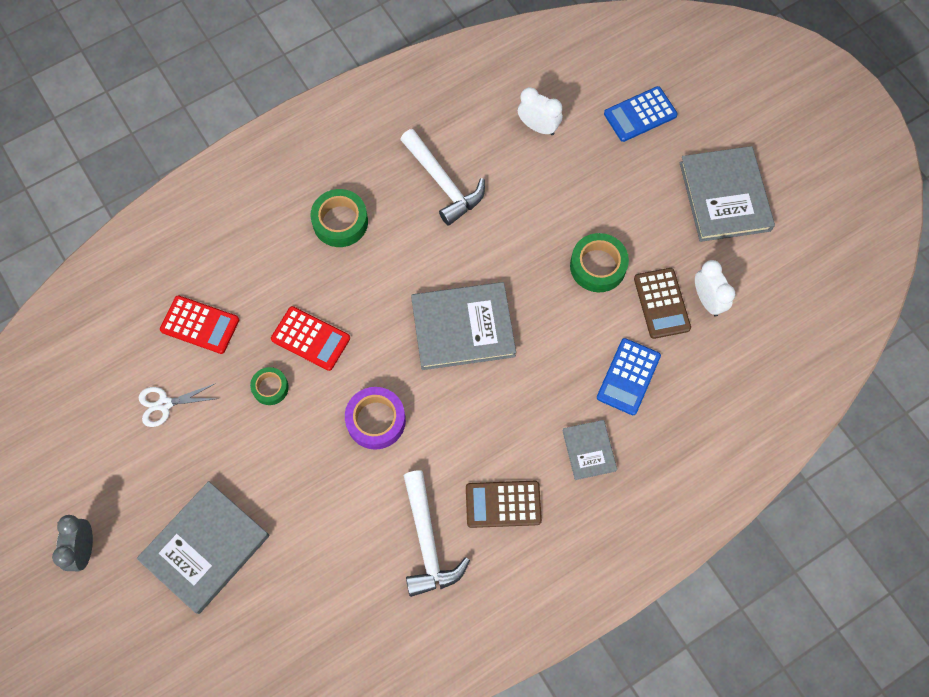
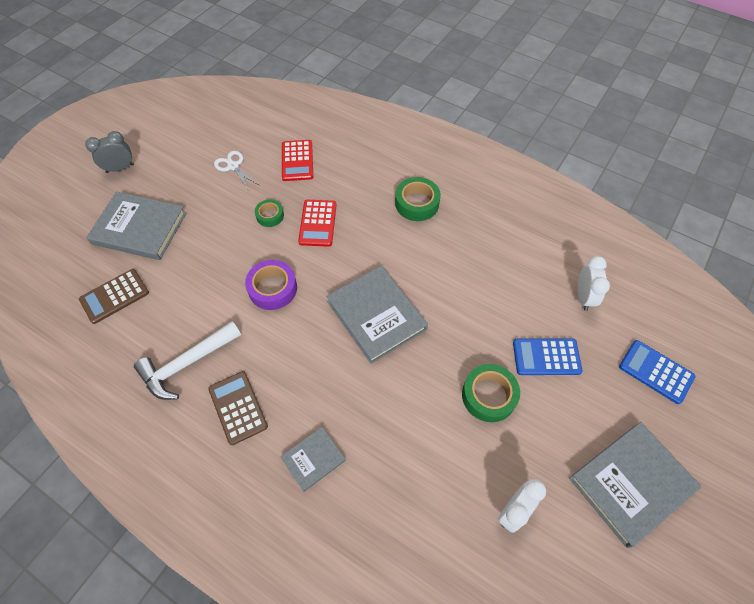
camera: 65 degrees right, 10 degrees down
white hammer [400,129,485,226] -> none
blue calculator [597,338,661,415] -> blue calculator moved to [513,339,582,375]
brown calculator [634,268,691,339] -> brown calculator moved to [79,269,149,324]

